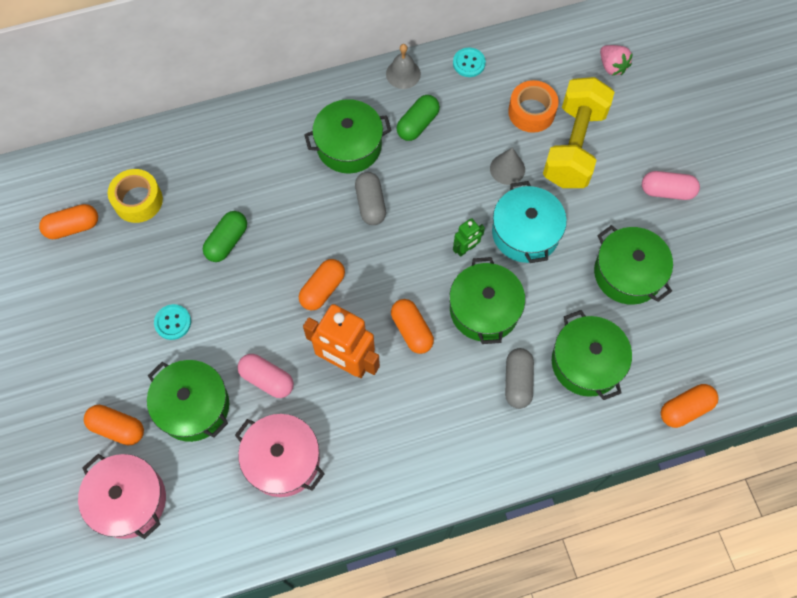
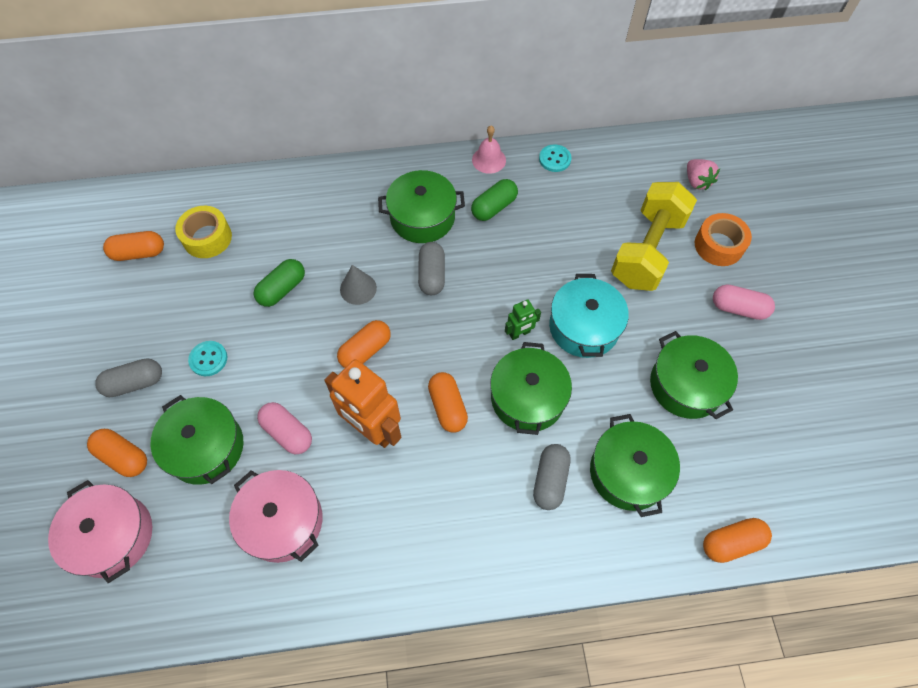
camera: 10 degrees right, 5 degrees down
grey bell [386,44,421,89] -> pink bell [472,126,506,174]
grey cone [490,147,525,185] -> grey cone moved to [340,265,377,305]
orange tape [508,80,559,133] -> orange tape moved to [695,213,752,266]
none -> grey capsule [95,359,162,397]

